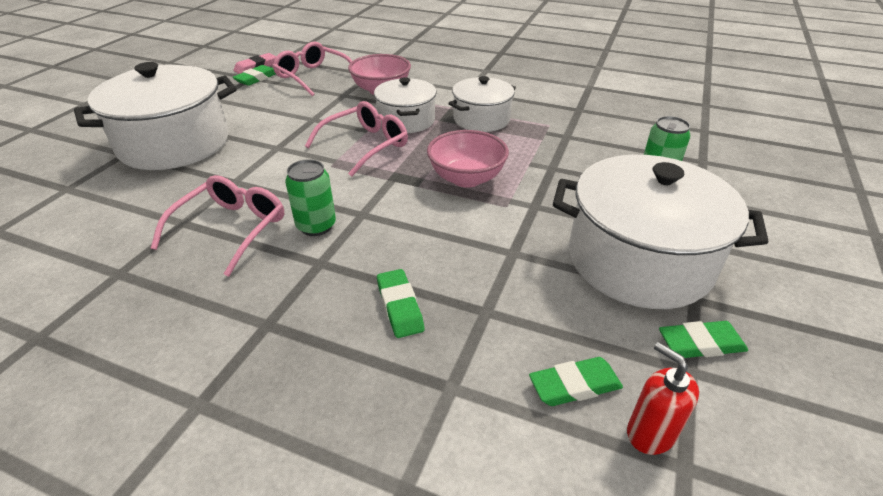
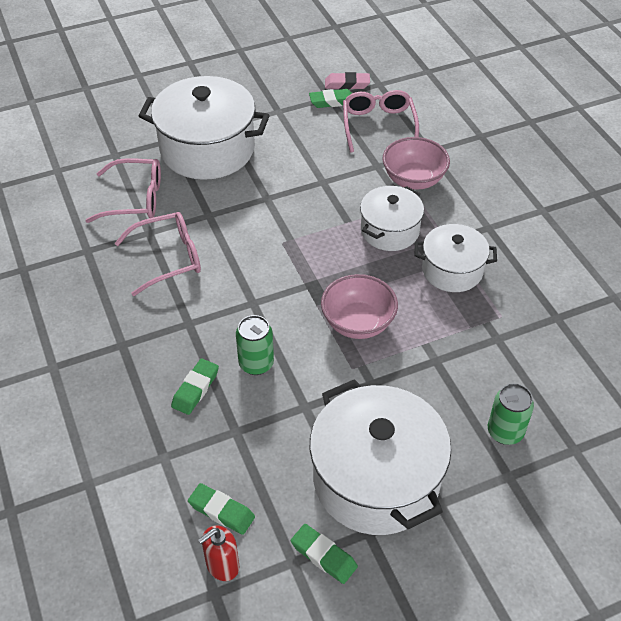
camera: 45 degrees right, 10 degrees up
green can [285,159,336,236] -> green can moved to [236,315,274,375]
pink glasses [305,101,408,177] -> pink glasses moved to [85,158,161,223]
red soap dispenser [627,342,699,455] -> red soap dispenser turned 135 degrees counterclockwise [198,526,239,581]

